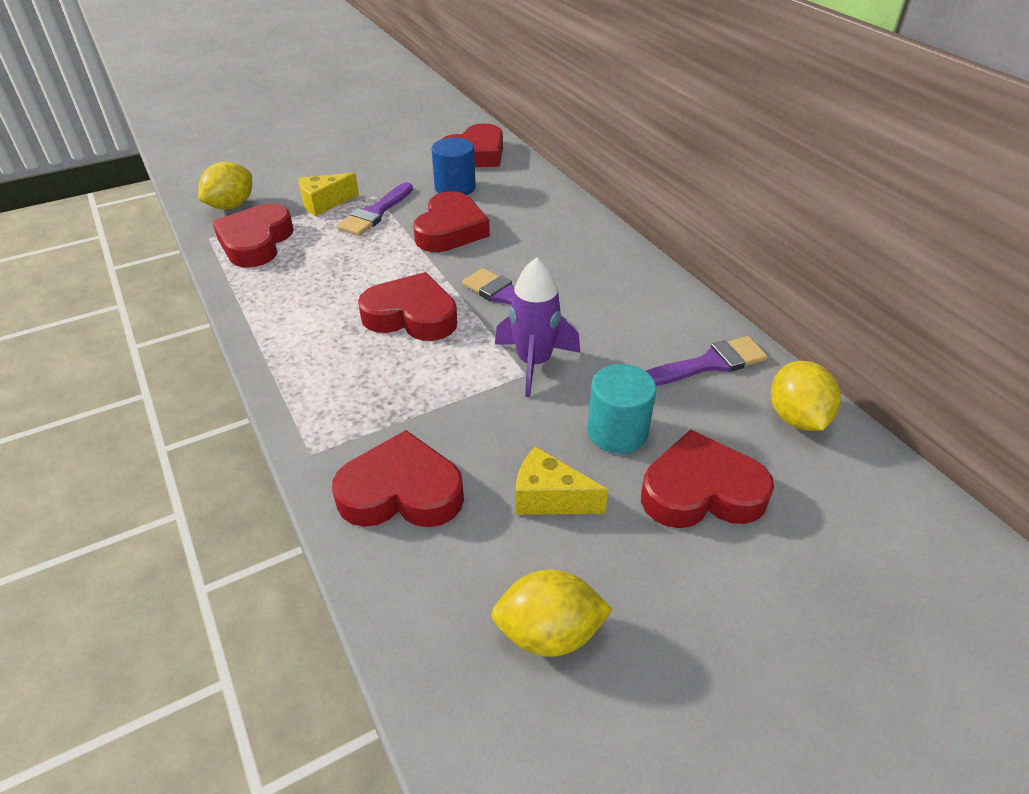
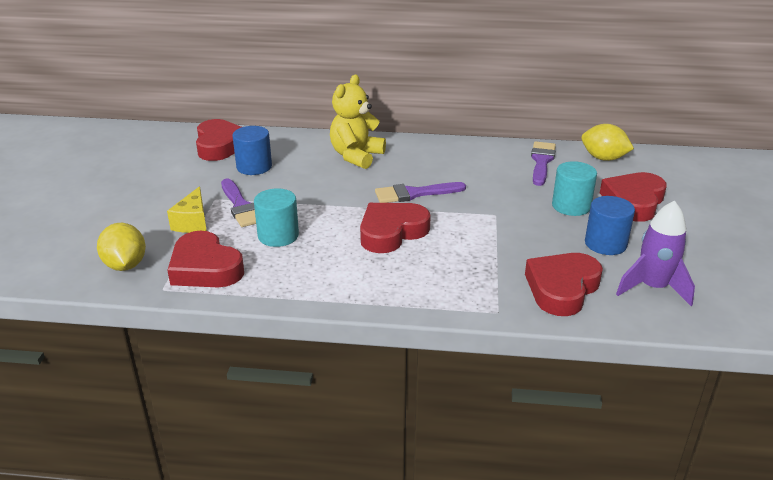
camera: 55 degrees left, 10 degrees down
red heart [413,191,490,252] -> none
yellow lemon [491,569,613,657] -> none
purple rocket [495,257,580,397] -> purple rocket moved to [616,200,695,306]
yellow cheese [516,446,608,515] -> blue cylinder [585,196,635,255]
none -> turquoise cylinder [254,189,299,247]
none -> yellow teddy bear [330,75,386,169]

